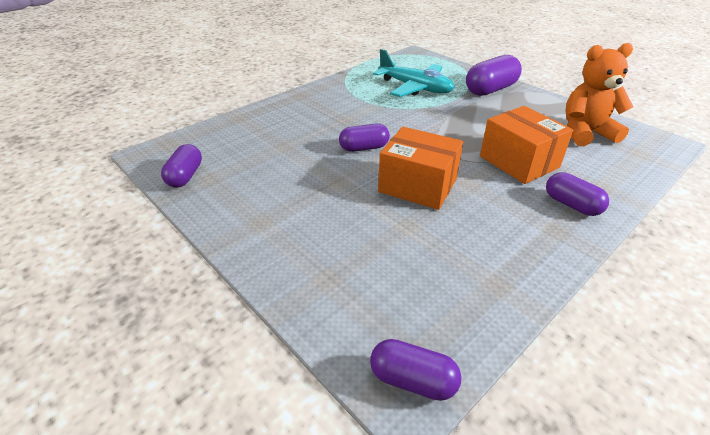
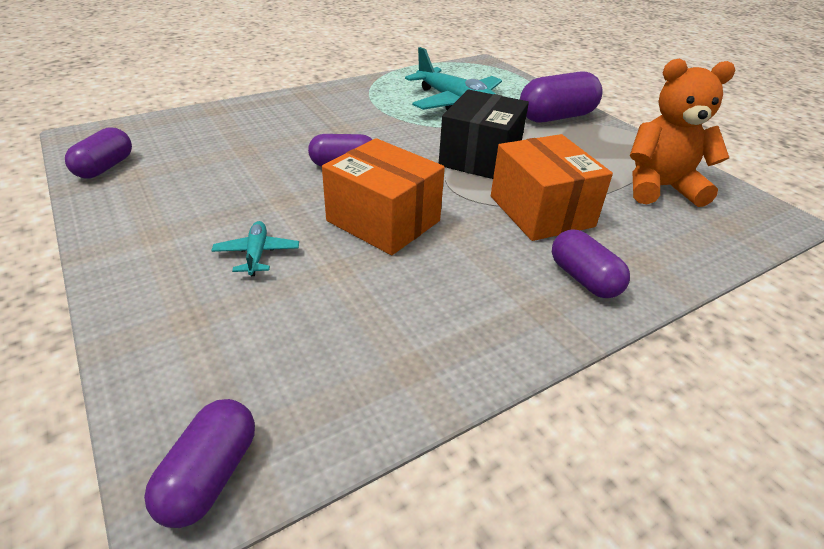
camera: 10 degrees right, 0 degrees up
purple capsule [370,339,461,401] -> purple capsule turned 75 degrees clockwise [144,399,255,528]
none -> turquoise plane [211,221,299,276]
none -> black box [439,90,529,179]

